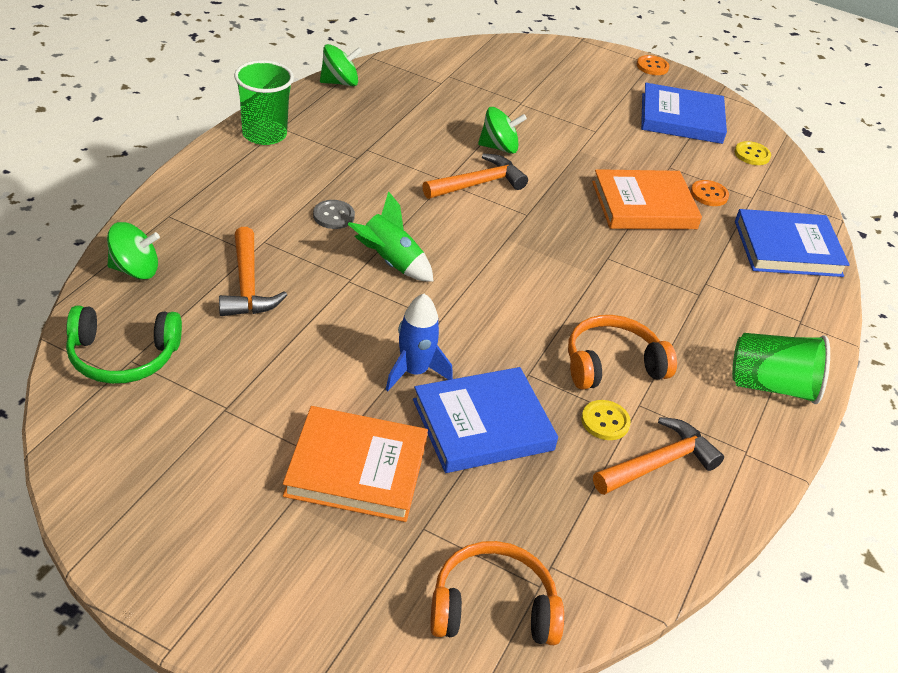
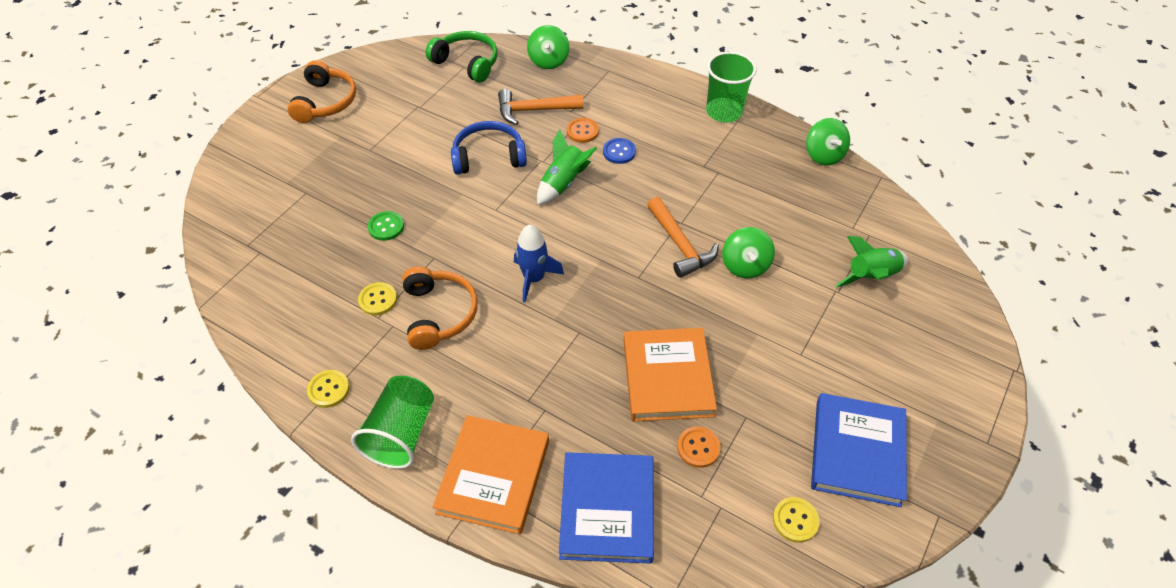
camera: 100 degrees right, 10 degrees up
green headphones [66,306,182,384] -> green headphones turned 120 degrees clockwise [426,31,497,83]
orange book [283,406,428,522] -> orange book moved to [433,415,549,534]
grey button [313,200,355,229] -> blue button [603,138,636,164]
blue rocket [386,293,453,391] -> blue rocket moved to [514,225,564,302]
blue book [413,367,558,473] -> green button [368,211,404,241]
orange headphones [430,541,564,645] -> orange headphones moved to [287,60,356,123]
orange hammer [593,417,724,495] -> none
orange button [637,55,669,75] -> orange button moved to [567,118,599,143]
none -> yellow button [307,370,350,408]
none -> blue headphones [451,121,527,175]
none -> green rocket [835,236,908,287]

